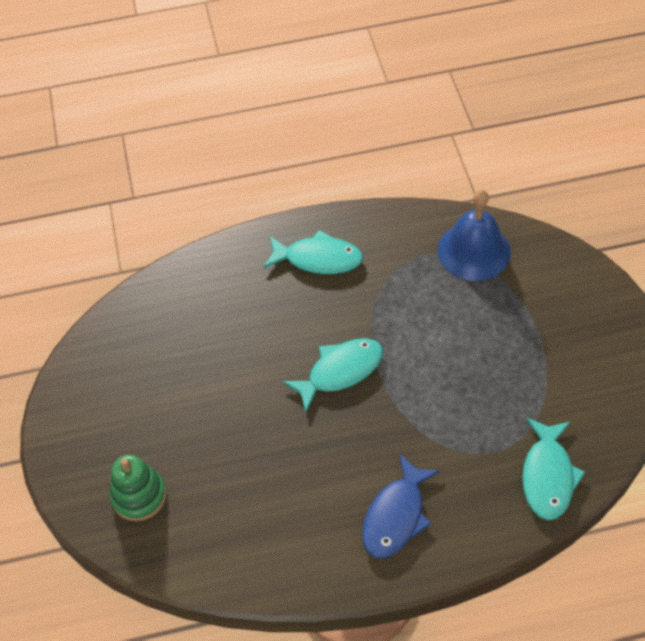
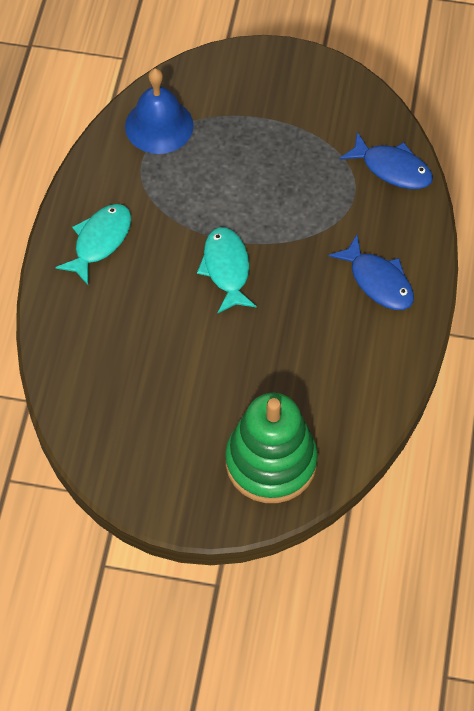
camera: 70 degrees left, 5 degrees up
green stacking toy [110,455,166,521] -> green stacking toy [225,393,318,503], size x1.77
turquoise fish [522,418,585,520] -> blue fish [340,132,433,189]

